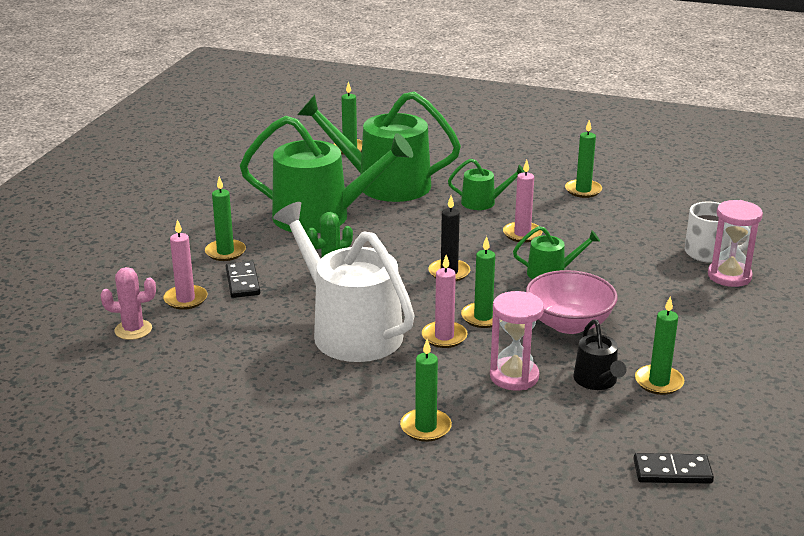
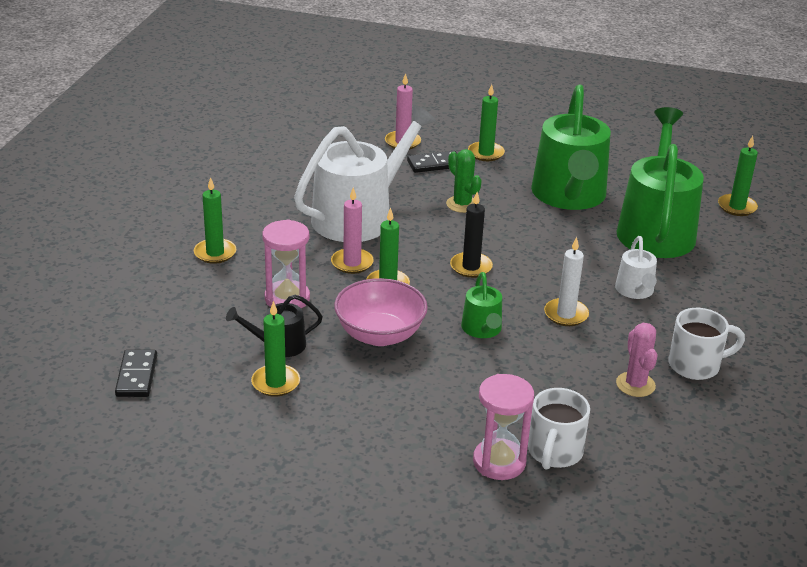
camera: 85 degrees right, 5 degrees up
pink cactus [100,267,156,340] -> pink cactus moved to [616,323,657,397]
green watering can [448,159,525,210] -> white watering can [615,236,657,299]
pink candle [503,160,543,243] -> white candle [544,237,589,326]
green candle [565,119,602,198] -> white mug [668,308,745,380]

